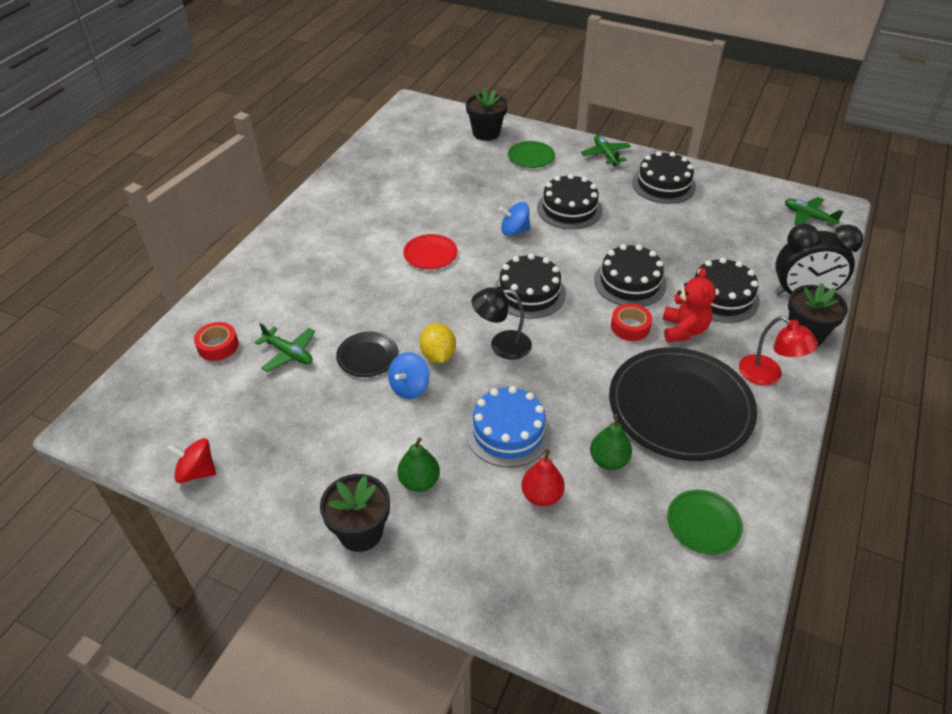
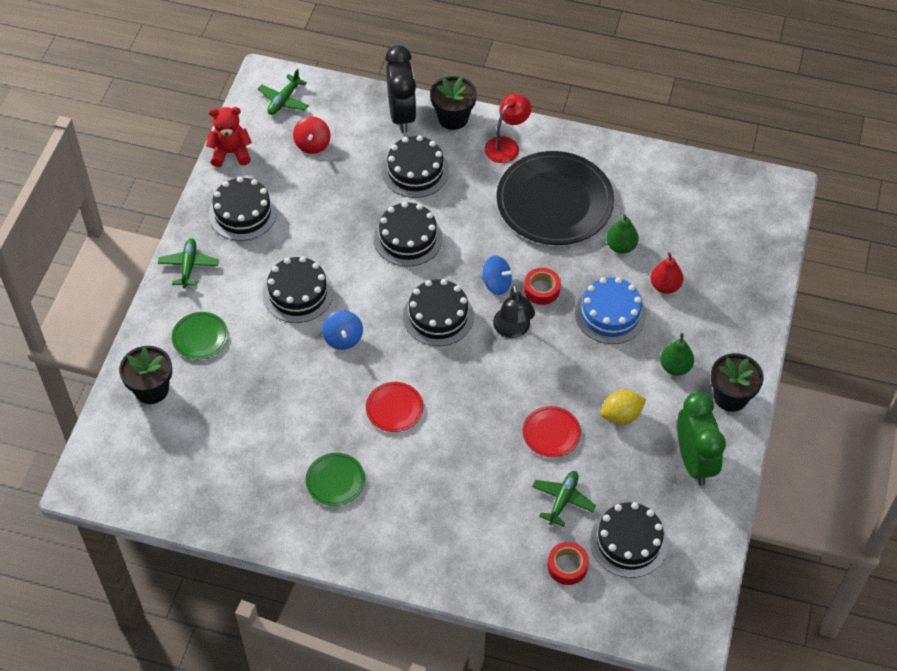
camera: 100 degrees left, 10 degrees up
red spinning top [167,438,216,483] -> red spinning top moved to [293,116,331,154]
black plate [336,332,398,377] -> red plate [523,406,581,457]
blue spinning top [388,352,430,399] -> blue spinning top moved to [481,255,514,295]
yellow lemon [419,323,456,363] -> yellow lemon moved to [601,390,646,424]
green plane [581,135,631,166] -> green plane turned 120 degrees clockwise [158,238,219,288]
red tape [611,303,652,341] -> red tape moved to [524,268,561,305]
red teddy bear [662,268,716,342] -> red teddy bear moved to [206,107,252,167]
green plate [667,490,743,555] -> green plate moved to [306,453,365,506]
none -> black cake [590,502,668,578]
none -> green clock [677,392,726,485]

